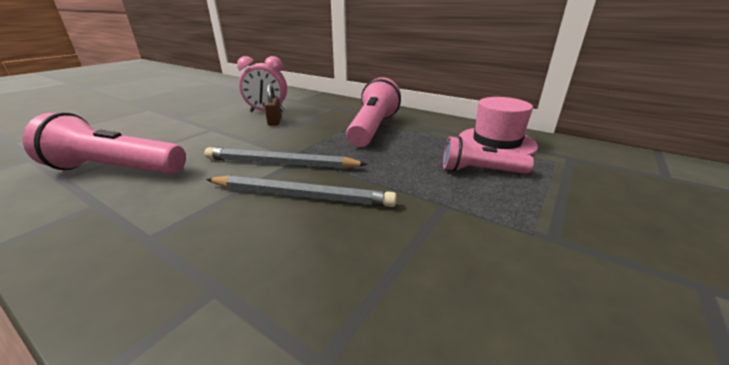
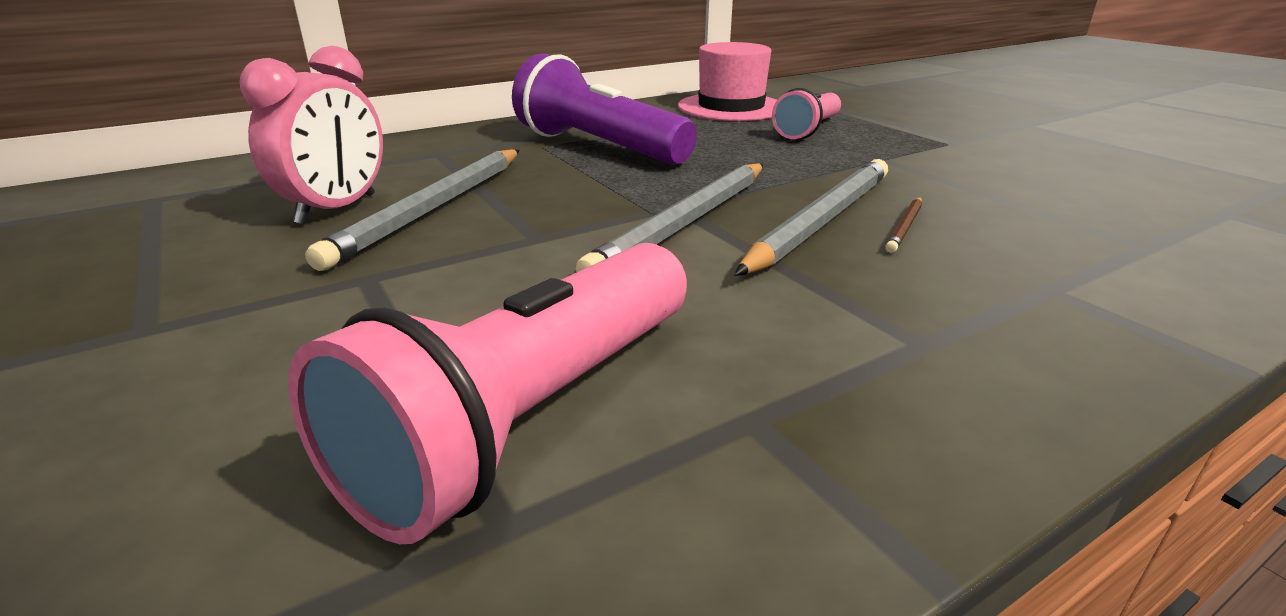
camera: 65 degrees left, 0 degrees up
brown padlock [264,84,282,126] -> grey pencil [305,149,519,271]
pink flashlight [346,77,401,147] -> purple flashlight [512,53,697,165]
none -> brown pencil [885,197,922,253]

